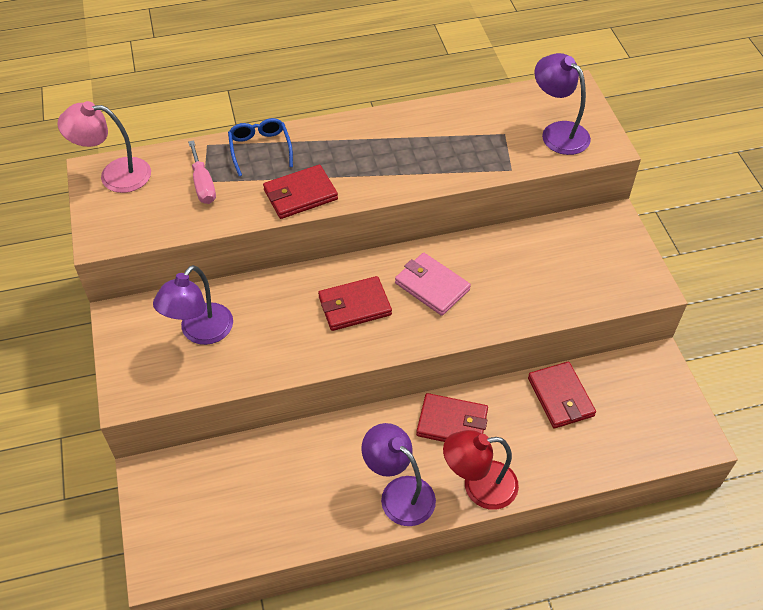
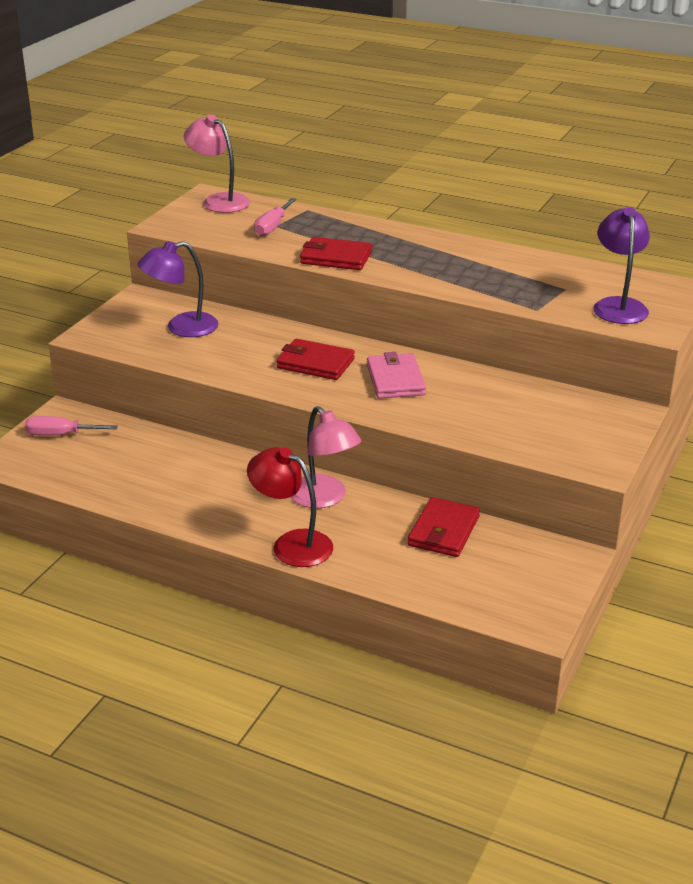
camera: 40 degrees right, 20 degrees down
blue glasses [228,118,293,176] -> none
purple lamp [361,423,436,526] -> none
red wallet [416,393,488,442] -> pink lamp [291,406,361,508]
none -> pink screwdriver [25,416,118,436]

